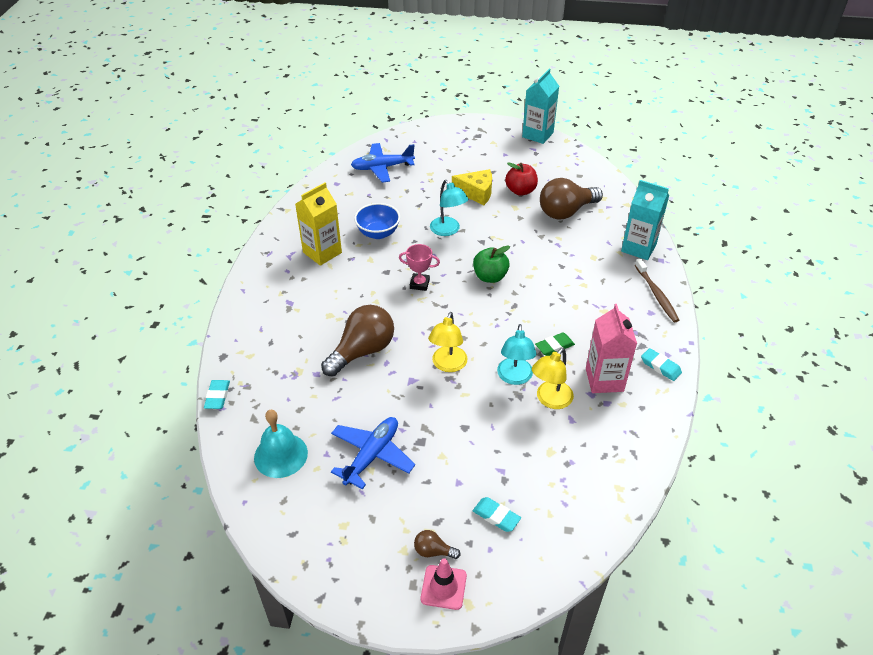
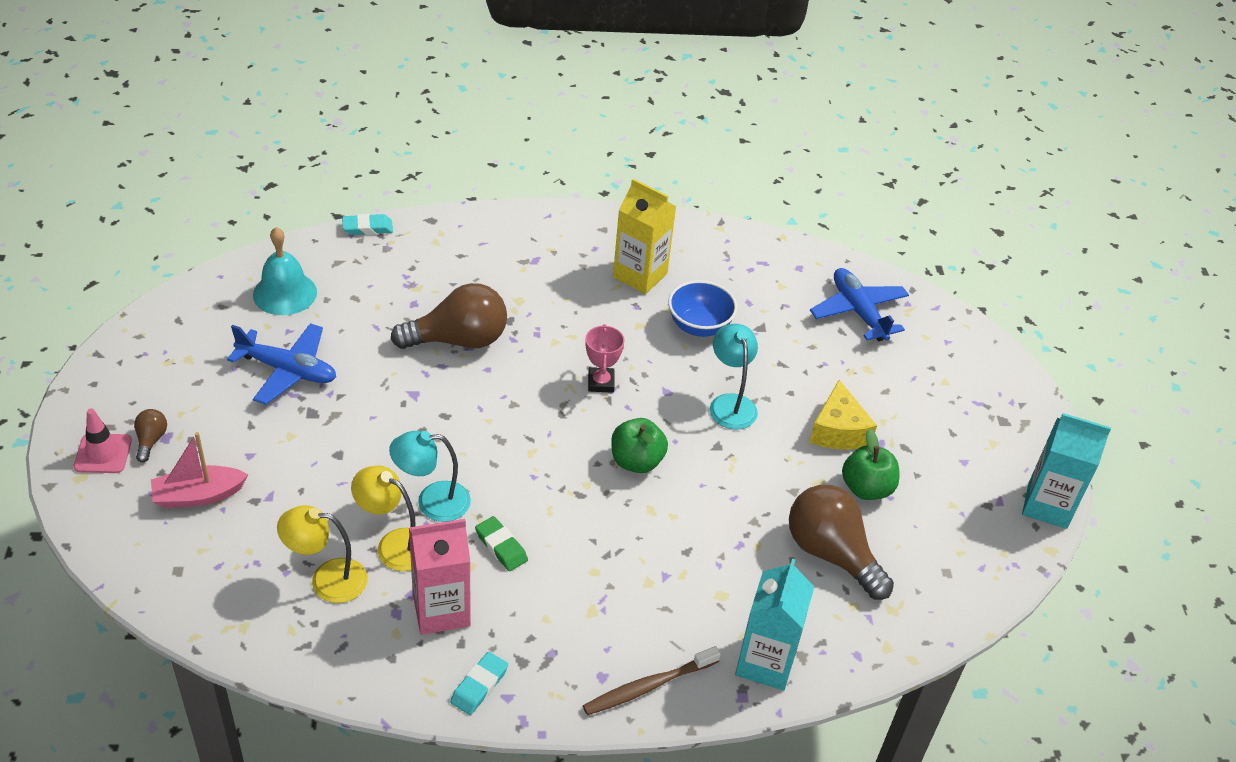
camera: 75 degrees right, 0 degrees up
brown light bulb [321,305,394,376] -> brown light bulb turned 45 degrees counterclockwise [391,283,507,349]
yellow lamp [428,312,468,372] -> yellow lamp moved to [277,505,368,603]
turquoise lamp [430,180,469,236] -> turquoise lamp turned 120 degrees clockwise [710,324,758,429]
turquoise eraser [473,497,521,532] -> pink boat [151,432,248,508]
red apple [505,162,538,196] -> green apple [842,429,899,500]

